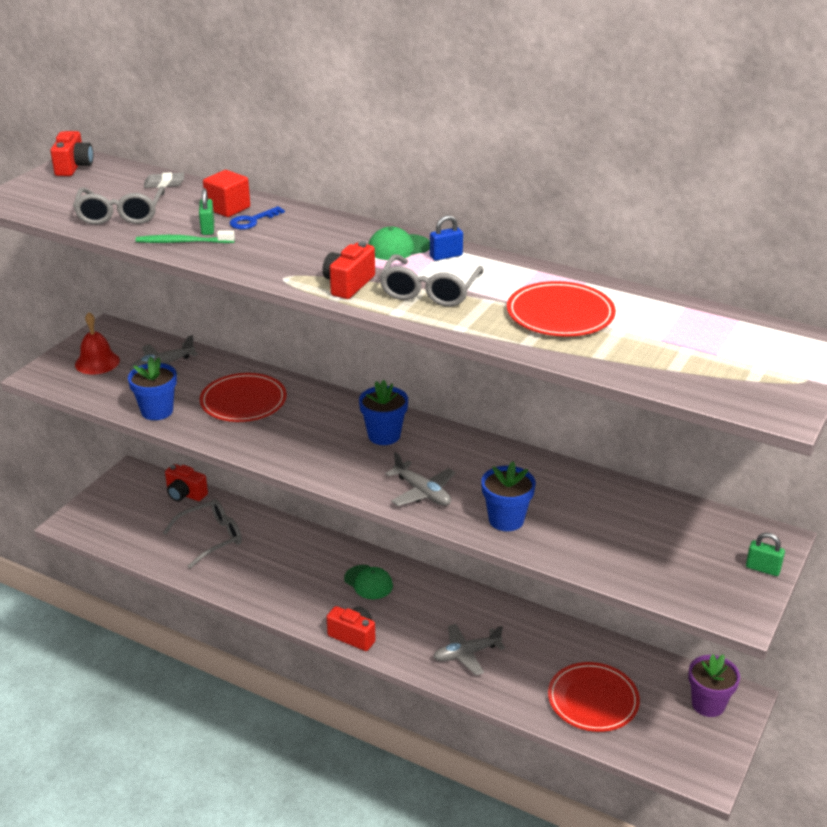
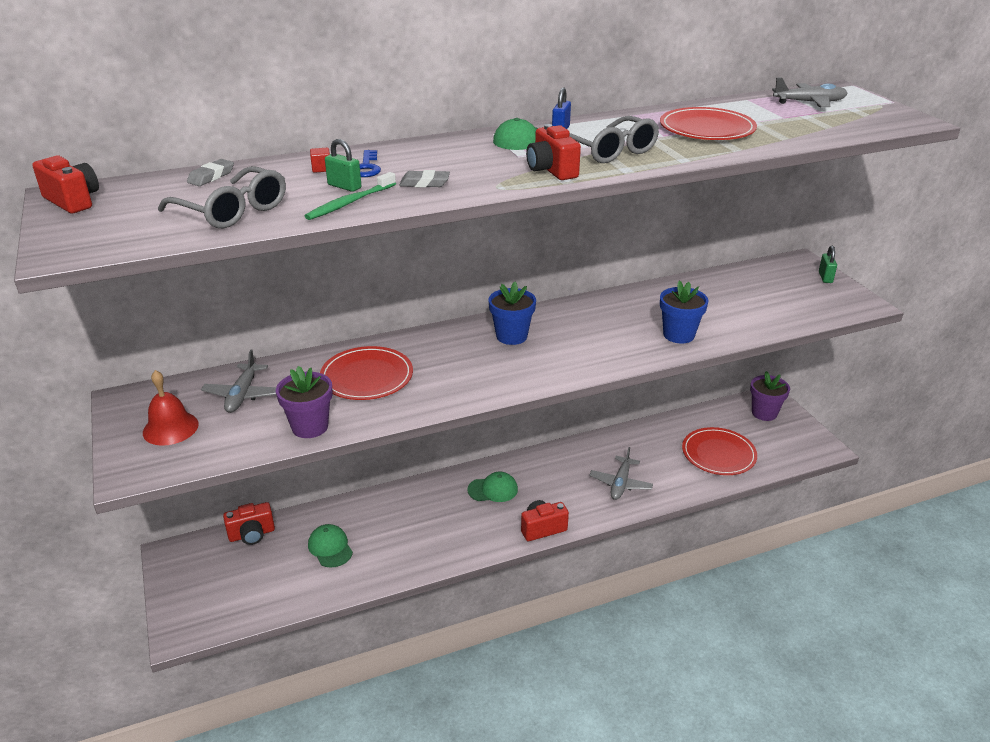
camera: 50 degrees left, 0 degrees up
blue flower pot [128,357,177,420] -> purple flower pot [276,366,333,438]
grey glasses [163,499,242,569] -> green cap [308,524,353,568]
red cube [203,170,250,217] -> red cube [310,148,330,173], size x0.50
grey plane [385,452,455,506] -> grey plane moved to [772,78,848,107]
green padlock [746,533,785,576] -> green padlock turned 60 degrees counterclockwise [819,246,837,283]
none -> grey eraser [399,170,450,188]

